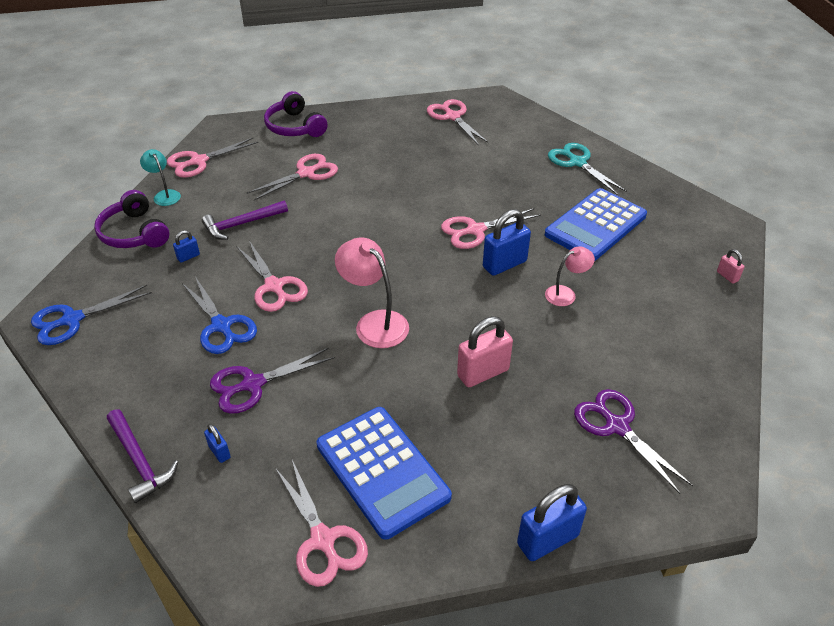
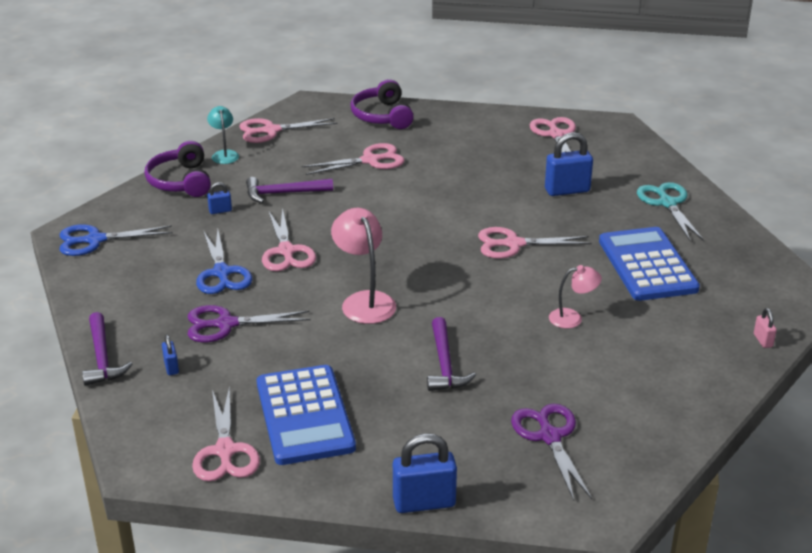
camera: 20 degrees right, 10 degrees down
pink padlock [457,316,513,387] -> purple hammer [427,317,476,391]
blue padlock [483,209,531,276] -> blue padlock moved to [545,132,593,196]
blue calculator [545,188,647,261] -> blue calculator turned 105 degrees clockwise [599,227,700,301]

